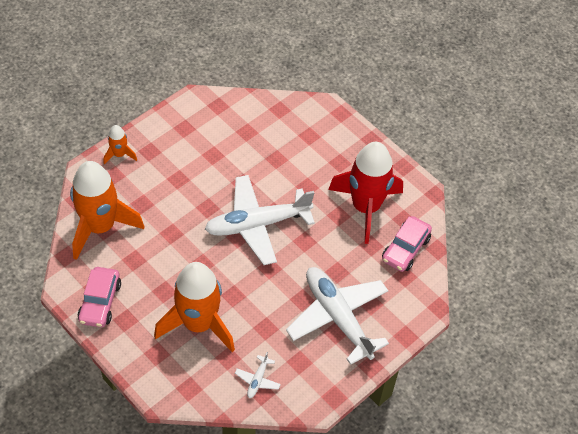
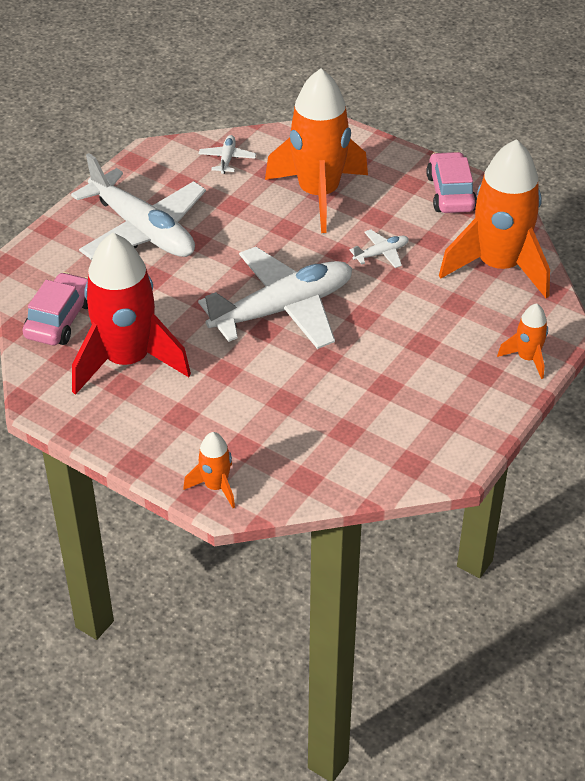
camera: 170 degrees right, 10 degrees down
none -> orange rocket [183,432,235,508]
none -> white plane [349,229,409,268]

